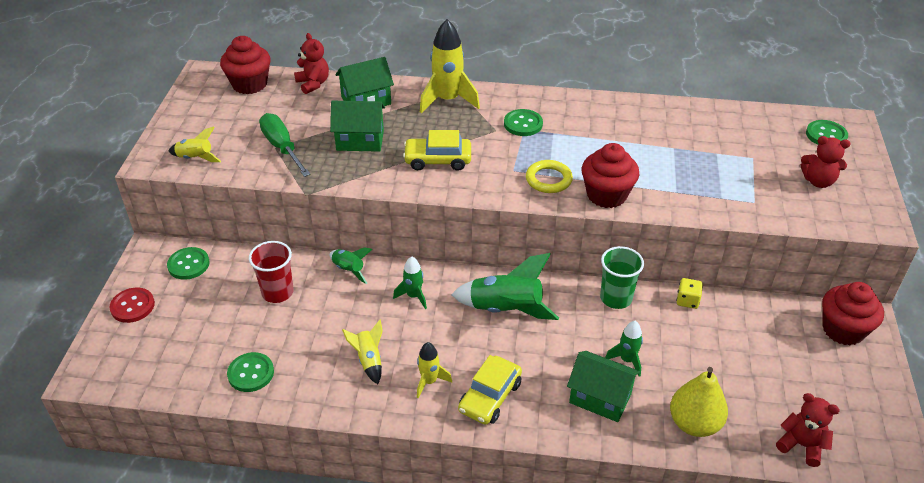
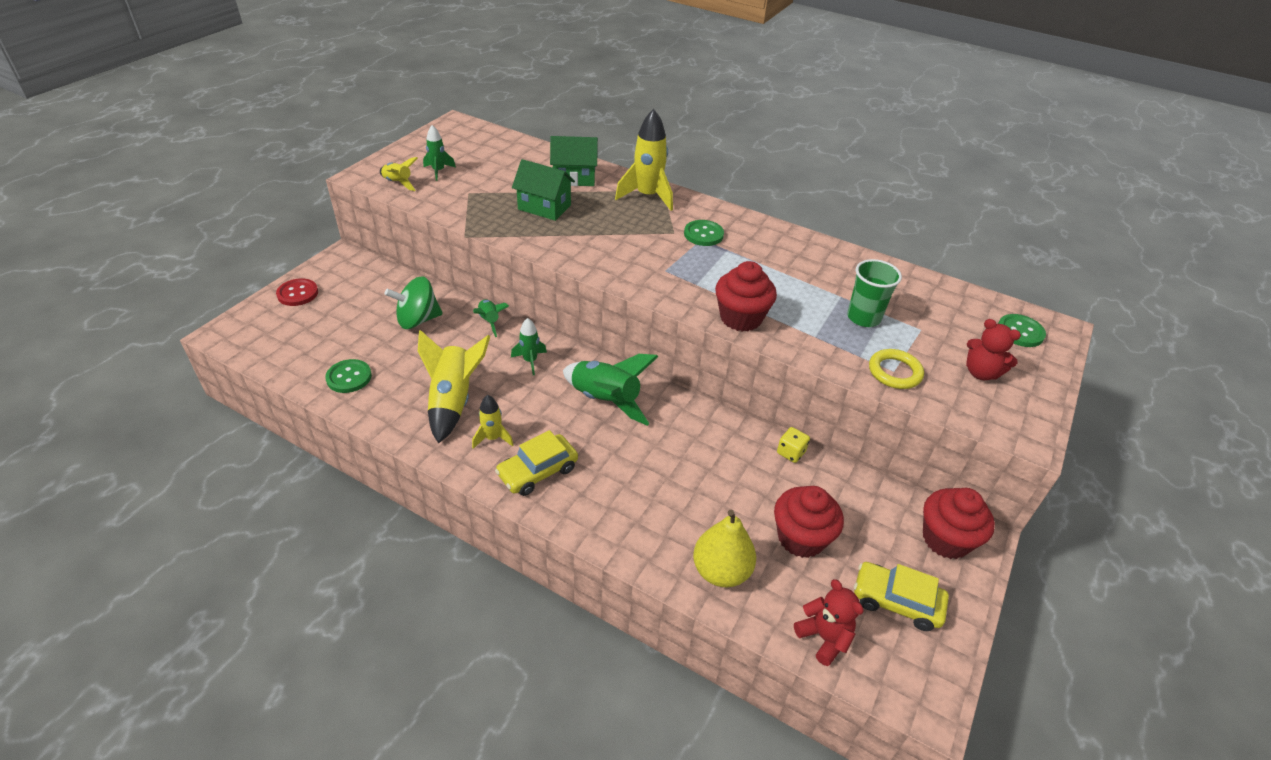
camera: 20 degrees right, 0 degrees up
green button [167,247,210,280] -> none
red cupcake [220,36,271,94] -> red cupcake moved to [774,486,844,558]
red cup [249,241,294,303] -> green spinning top [385,276,443,329]
green screwdriver [259,113,311,177] -> none
red teddy bear [294,33,329,94] -> none
yellow rocket [342,320,383,384] -> yellow rocket [418,330,490,444], size x1.82
yellow car [403,130,471,171] -> yellow car moved to [854,562,949,631]
yellow ring [526,160,573,193] -> yellow ring moved to [869,349,924,389]
green house [567,351,640,422] -> none
green cup [600,246,644,309] -> green cup moved to [847,259,902,327]
green rocket [605,321,643,377] -> green rocket moved to [423,125,456,181]

